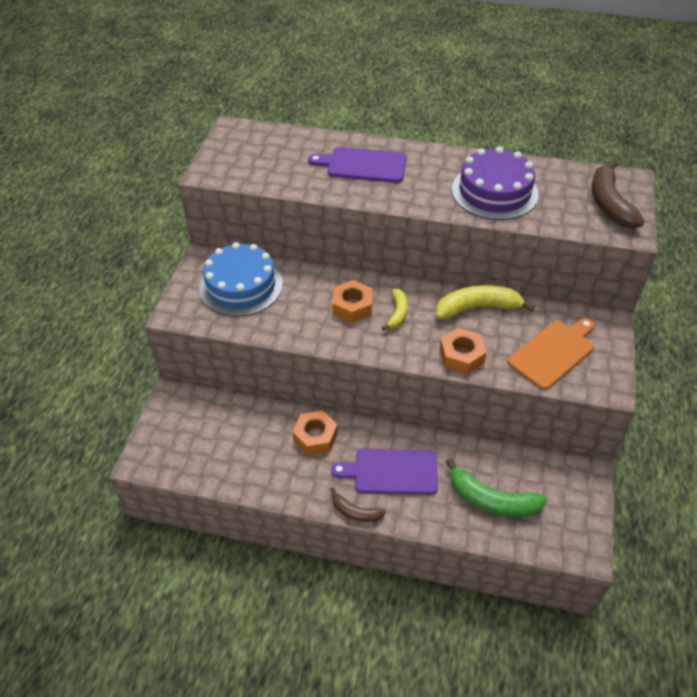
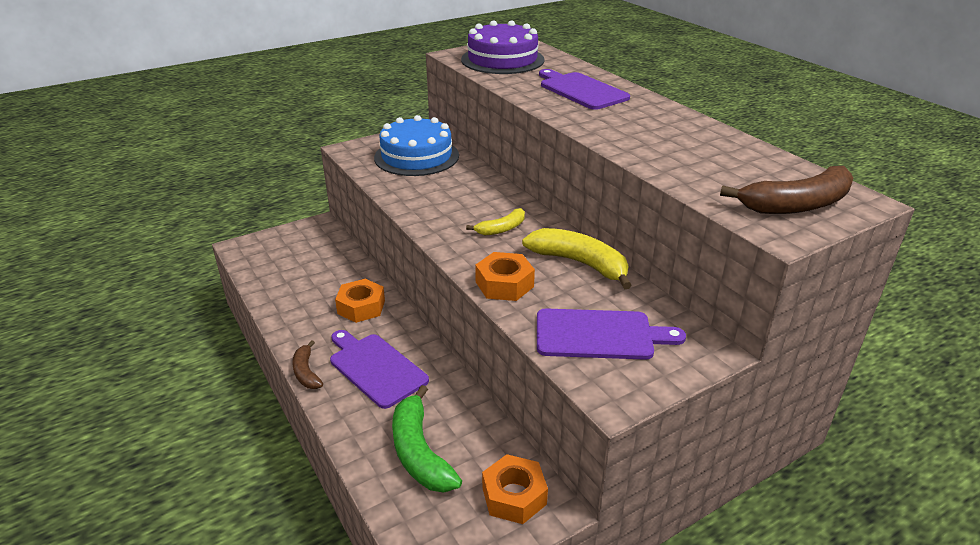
camera: 45 degrees right, 15 degrees down
orange nut [332,280,372,323] -> orange nut moved to [482,454,548,524]
purple cake [452,146,539,220] -> purple cake moved to [461,20,545,74]
orange cutting board [508,318,594,390] -> purple cutting board [537,308,686,360]
brown banana [592,160,645,228] -> brown banana turned 150 degrees counterclockwise [720,166,853,214]

